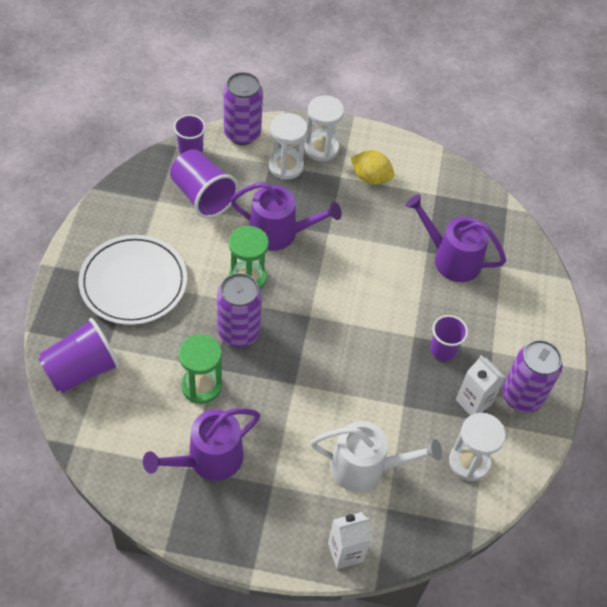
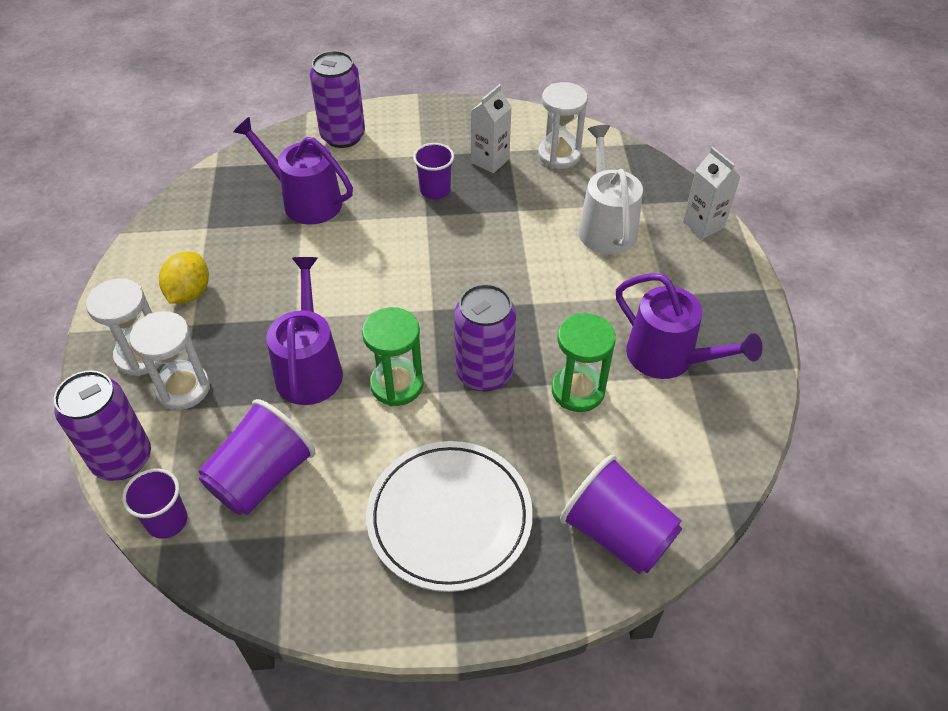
camera: 100 degrees left, 5 degrees down
purple watering can [406,194,506,282] -> purple watering can turned 105 degrees clockwise [233,117,353,224]
purple can [502,340,563,413] -> purple can moved to [310,51,365,148]

